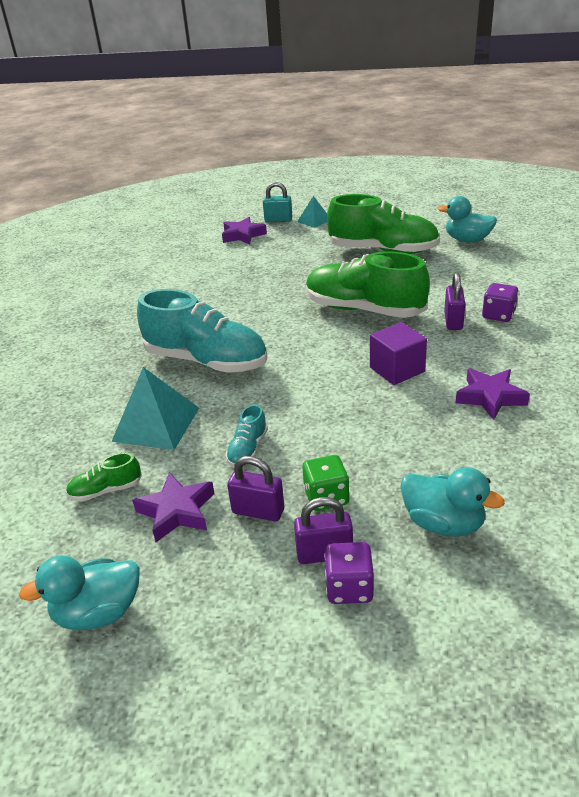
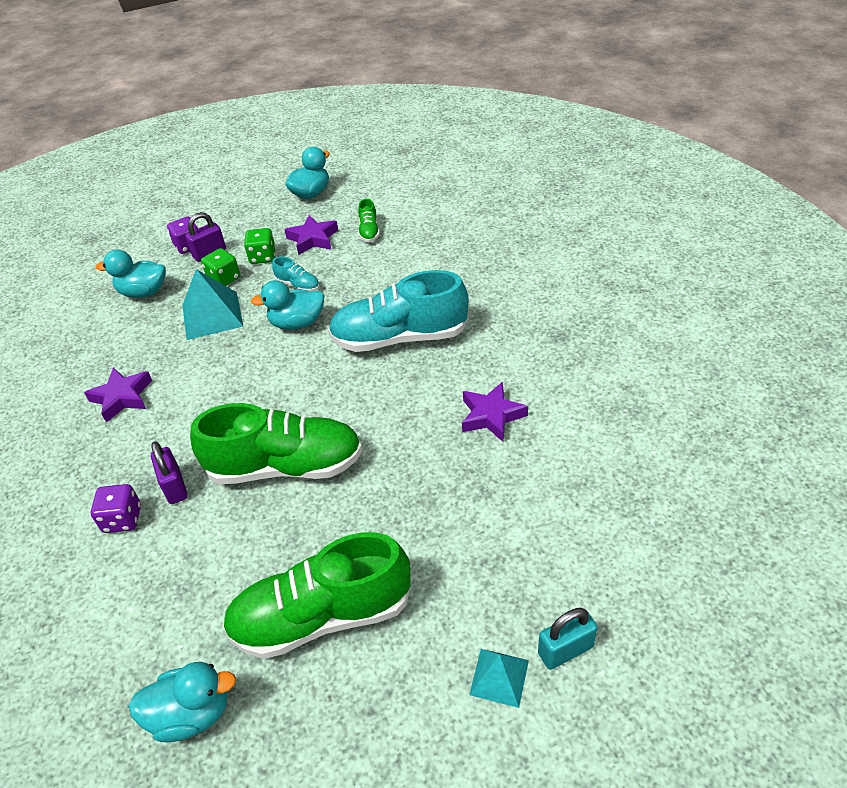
camera: 150 degrees right, 10 degrees up
green shoe [66,452,142,502] -> green shoe turned 135 degrees clockwise [358,199,380,242]
turquoise pyramid [111,367,199,450] -> turquoise pyramid moved to [182,269,244,340]
purple star [222,217,267,245] -> purple star moved to [462,382,528,442]
turquoise shoe [226,404,268,467] -> turquoise shoe turned 135 degrees clockwise [272,256,320,292]
purple padlock [227,456,284,521] -> green dice [244,228,276,264]
purple cube [370,322,427,385] -> none
none -> turquoise duck [251,280,325,330]

